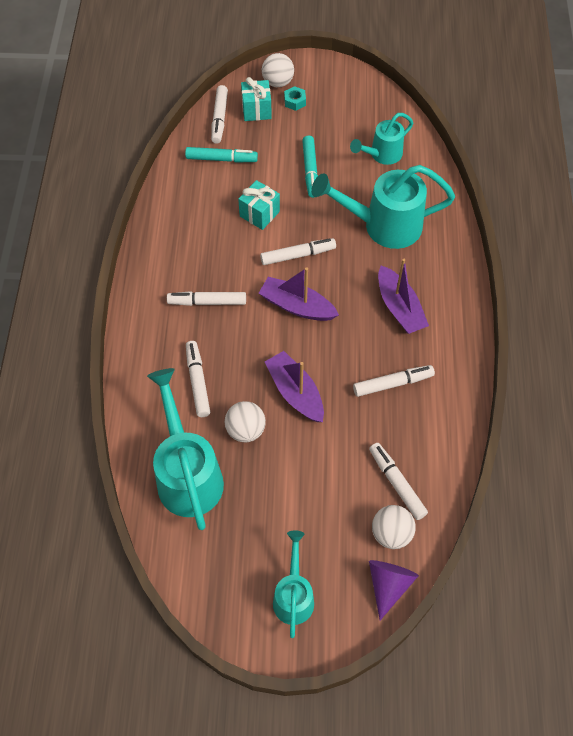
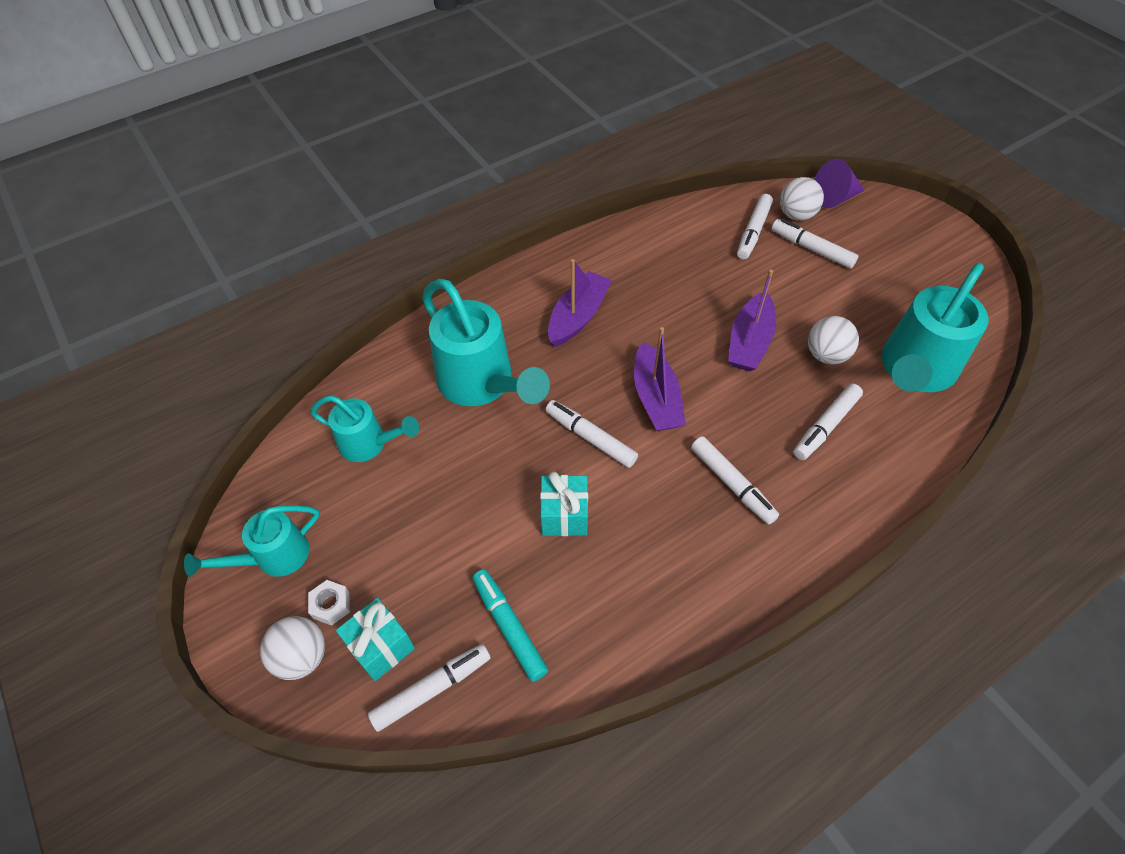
camera: 125 degrees left, 5 degrees down
turquoise watering can [273,531,314,638] -> turquoise watering can moved to [184,505,319,577]
turquoise nut [284,86,306,111] -> white nut [308,580,350,626]
turquoise marker [302,136,318,198] -> none
white marker [353,365,435,397] -> white marker moved to [772,219,858,269]

